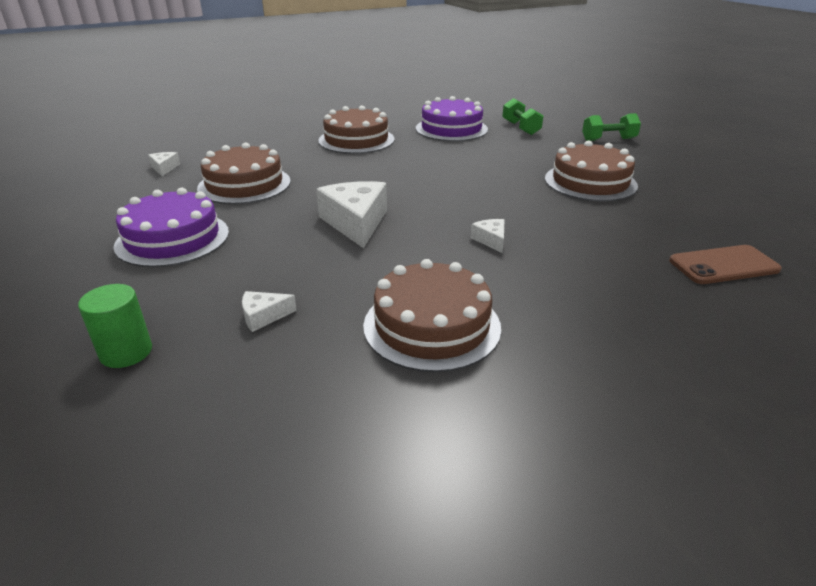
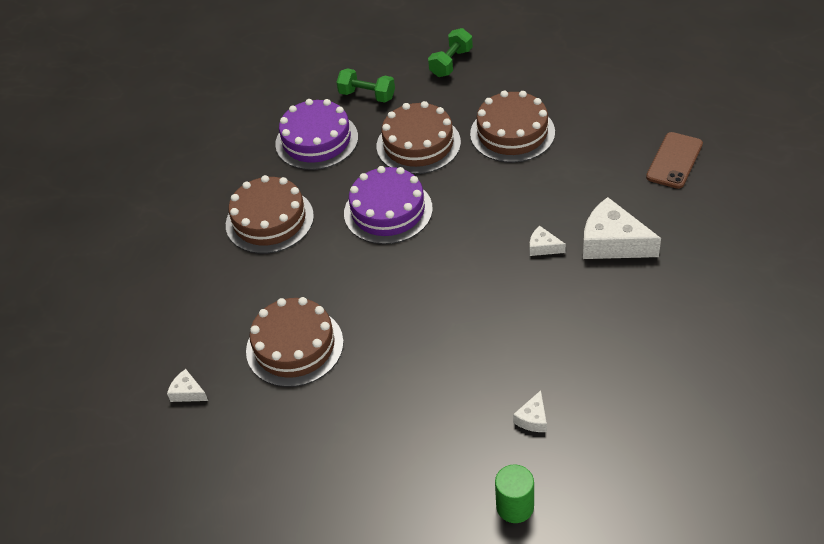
camera: 45 degrees left, 15 degrees up
purple cake [114,188,229,267] -> purple cake moved to [344,166,433,244]
white cheese [316,181,387,248] -> white cheese moved to [583,197,661,259]
brown cake [363,259,501,372] -> brown cake moved to [377,101,461,174]

